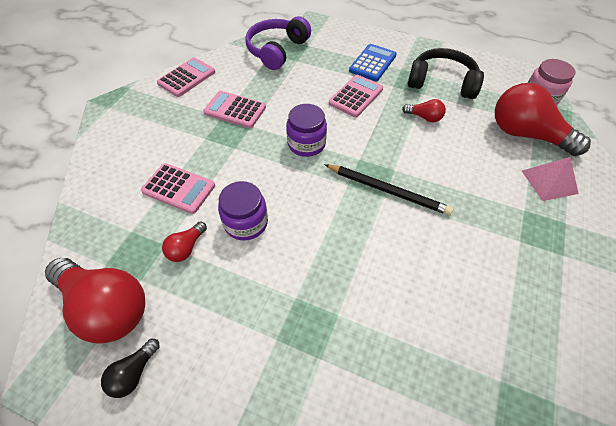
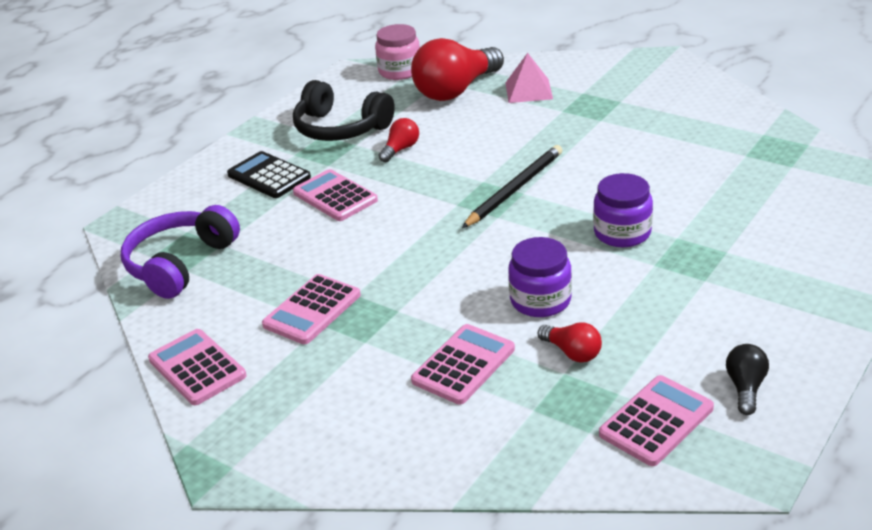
camera: 75 degrees left, 20 degrees down
red light bulb [45,258,145,344] -> pink calculator [599,375,714,466]
black light bulb [101,339,160,398] -> black light bulb turned 120 degrees counterclockwise [726,344,769,415]
purple headphones [245,16,311,70] -> purple headphones turned 75 degrees clockwise [121,205,240,299]
purple jar [286,104,327,157] -> purple jar moved to [593,173,653,247]
blue calculator [349,44,397,81] -> black calculator [227,151,311,198]
black headphones [408,48,484,99] -> black headphones turned 90 degrees counterclockwise [293,80,395,141]

